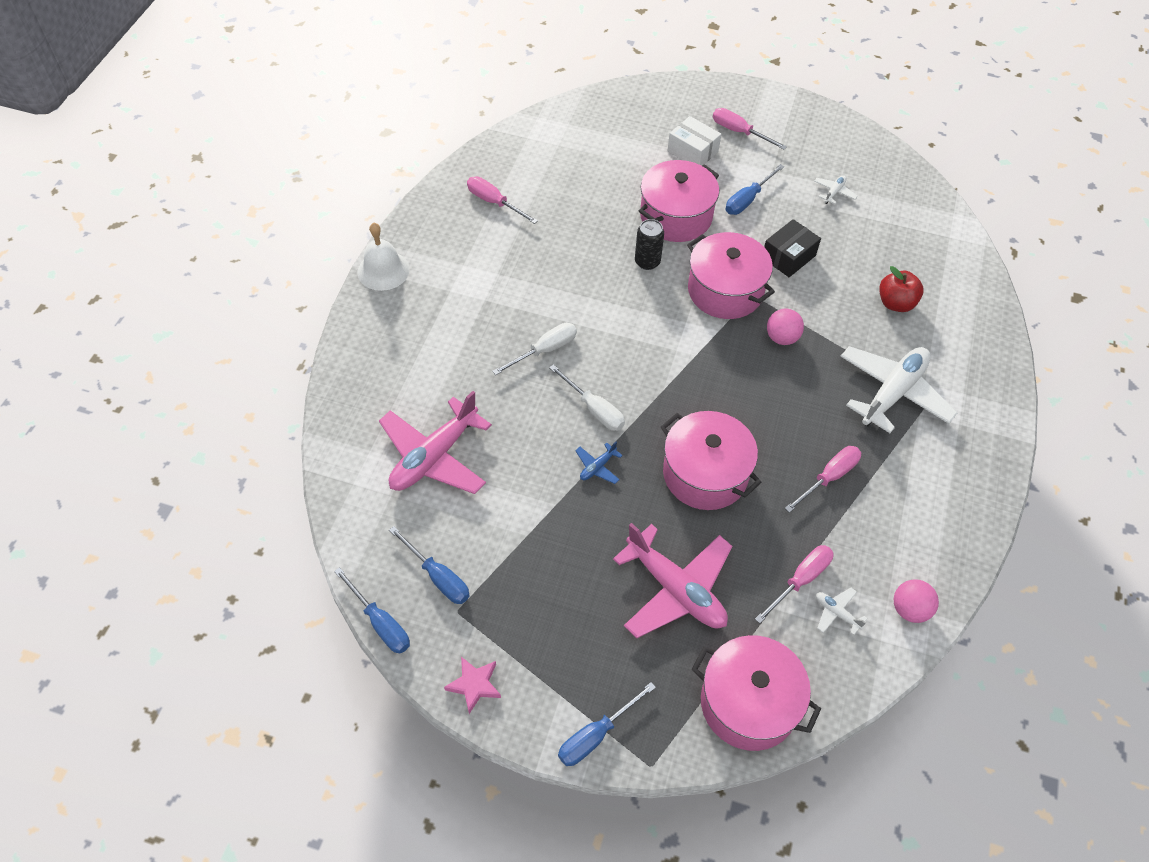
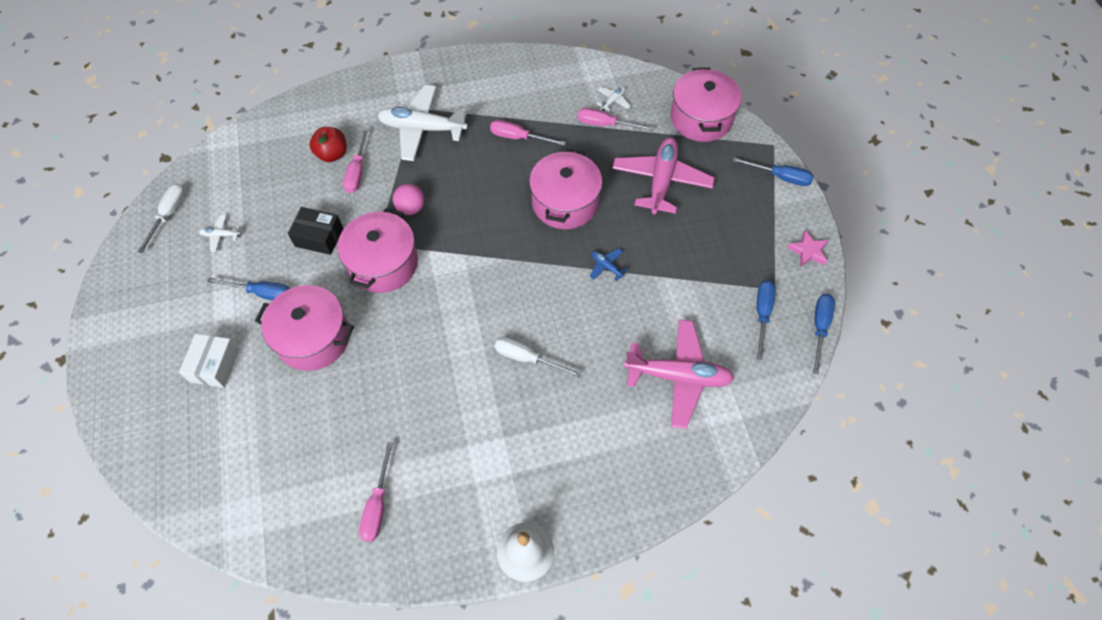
camera: 120 degrees left, 5 degrees up
white screwdriver [549,364,625,431] -> white screwdriver moved to [137,183,185,253]
blue plane [575,441,623,484] -> blue plane turned 150 degrees counterclockwise [590,248,628,281]
black can [635,219,664,270] -> none
pink screwdriver [713,108,787,150] -> pink screwdriver moved to [343,128,369,193]
white plane [816,588,867,635] -> white plane turned 150 degrees counterclockwise [596,86,631,112]
pink ball [894,579,939,623] -> none

